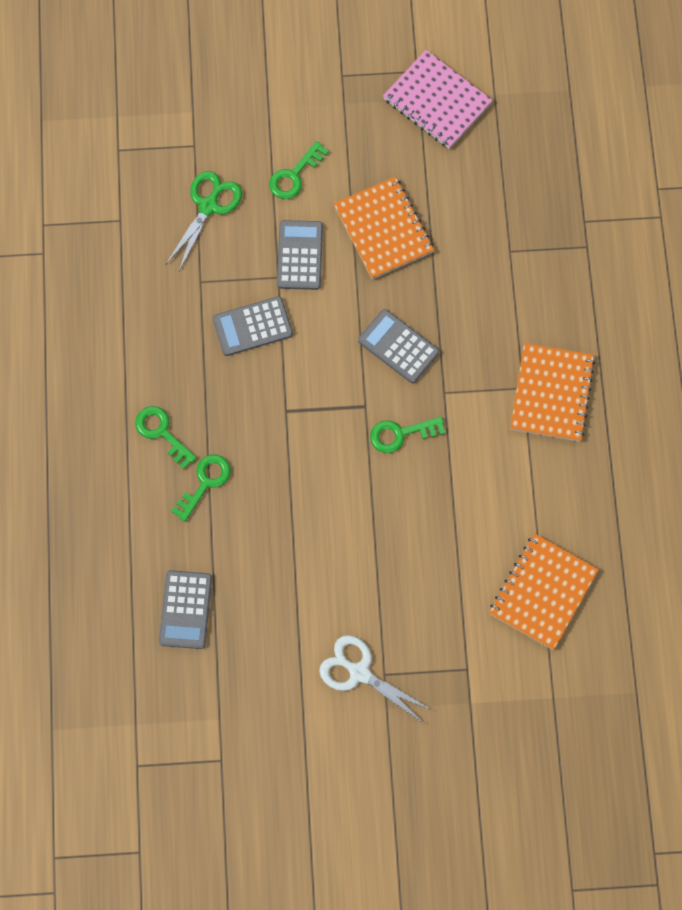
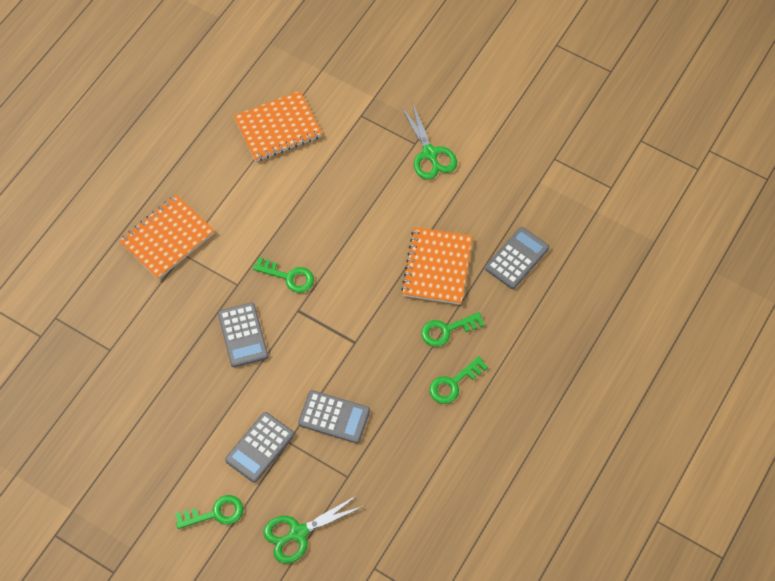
camera: 145 degrees left, 10 degrees down
green key [135,406,197,470] -> green key turned 60 degrees clockwise [429,356,488,404]
white scissors [319,635,433,723] -> green scissors [401,102,457,180]
orange notebook [334,177,434,279] -> orange notebook moved to [401,227,472,305]
pink notebook [383,50,493,149] -> none

